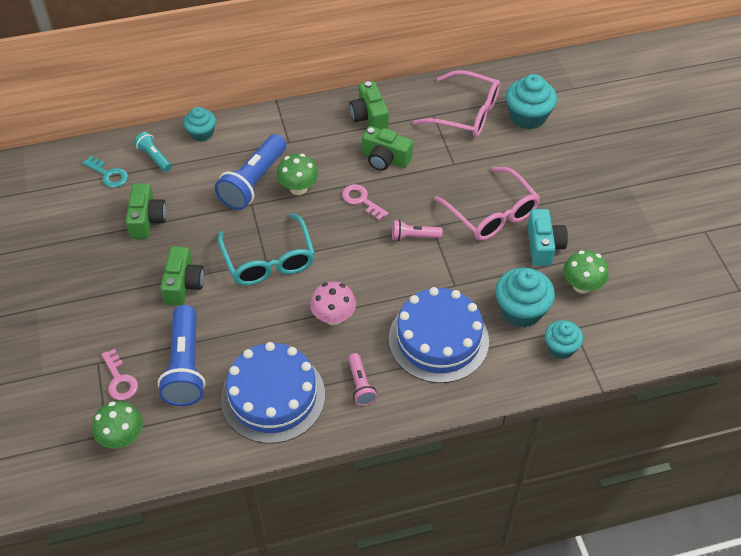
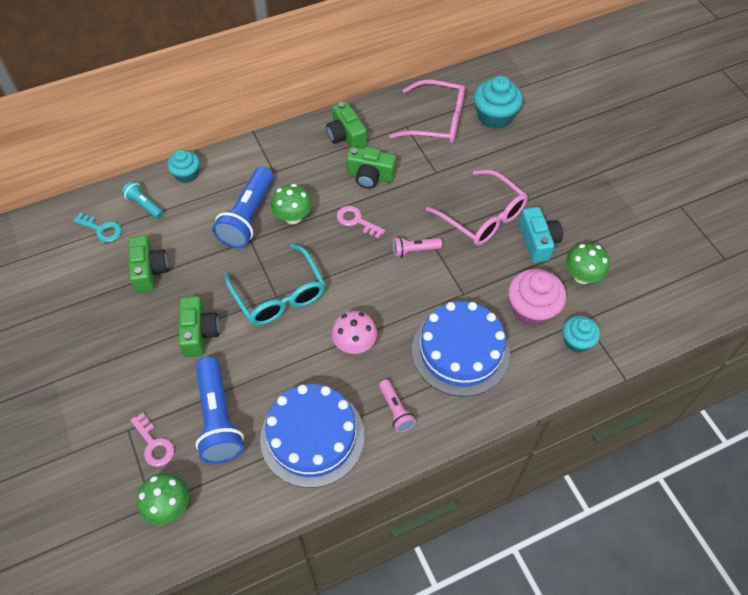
camera: 10 degrees left, 5 degrees up
turquoise cupcake [495,268,555,327] -> pink cupcake [508,269,566,327]

